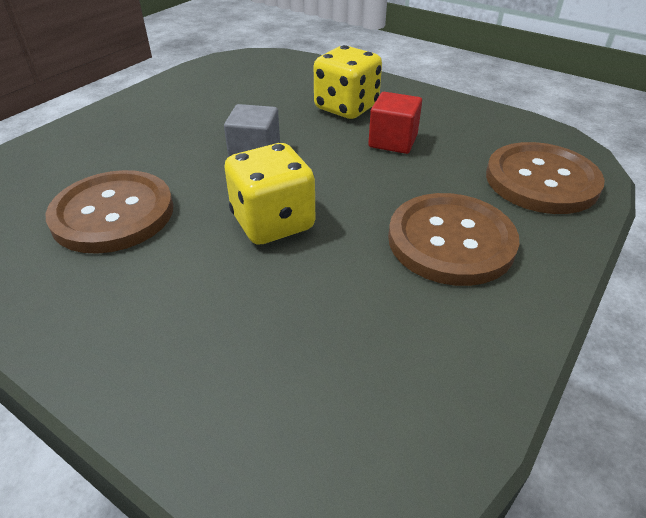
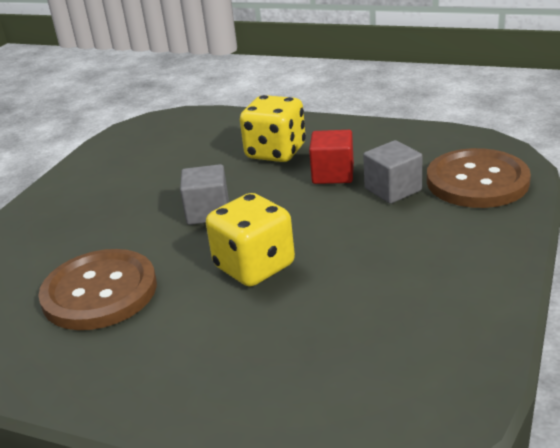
camera: 10 degrees left, 10 degrees down
brown button [388,193,519,286] -> none
none -> grey cube [363,140,422,204]

